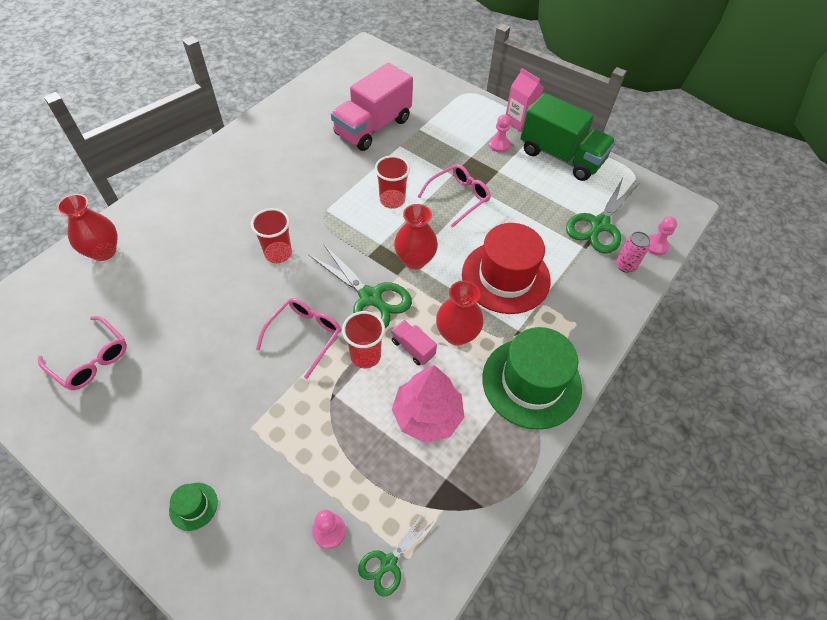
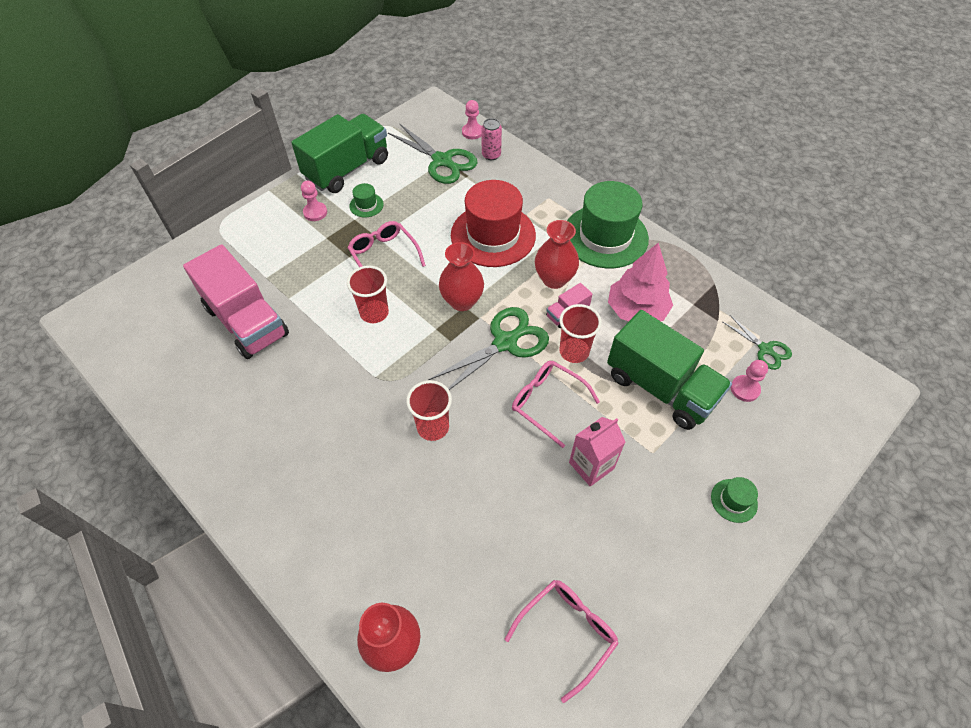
camera: 80 degrees left, 0 degrees up
pink carton [506,68,544,132] -> pink carton moved to [569,417,625,487]
none -> green hat [349,183,384,218]
none -> green truck [607,310,732,430]

